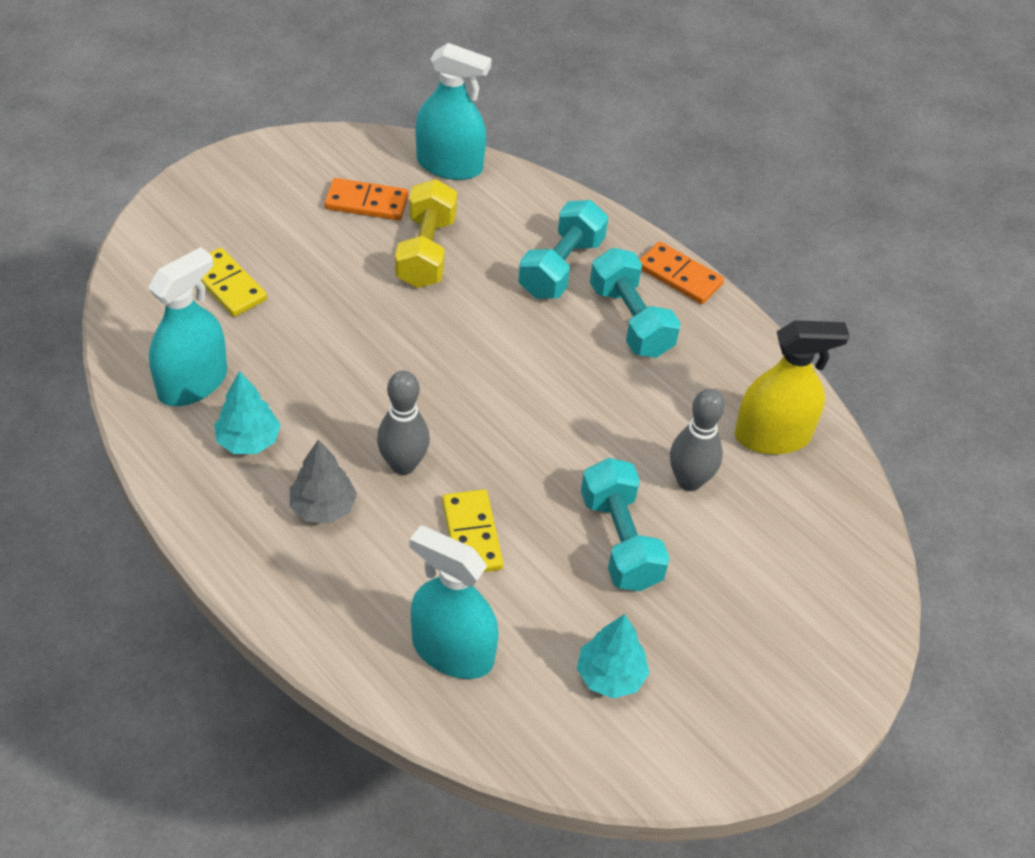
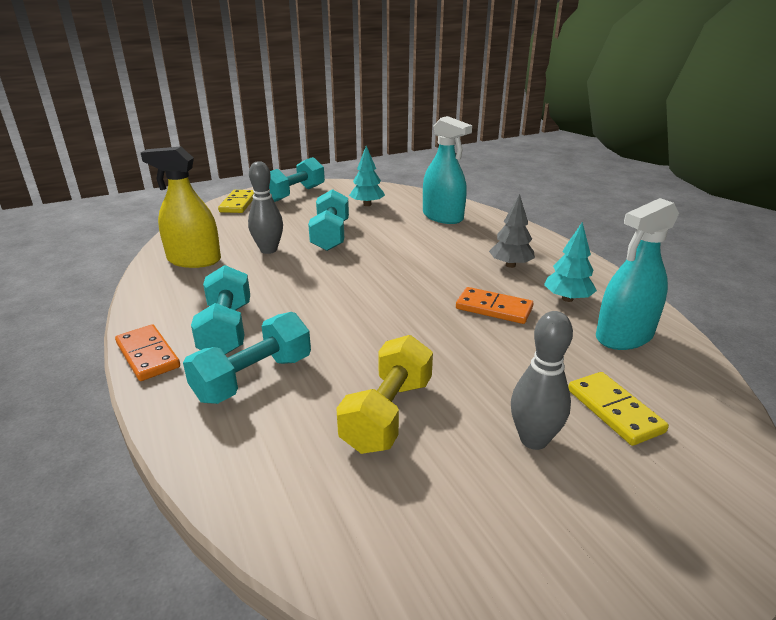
camera: 160 degrees left, 20 degrees down
orange domino [325,178,409,221] -> orange domino moved to [456,287,534,324]
grey bowling pin [377,371,430,475] -> grey bowling pin moved to [511,311,573,450]
turquoise spray bottle [415,43,492,180] -> none
yellow domino [442,489,504,572] -> yellow domino moved to [218,190,254,213]
none -> turquoise dumbbell [269,157,325,202]

